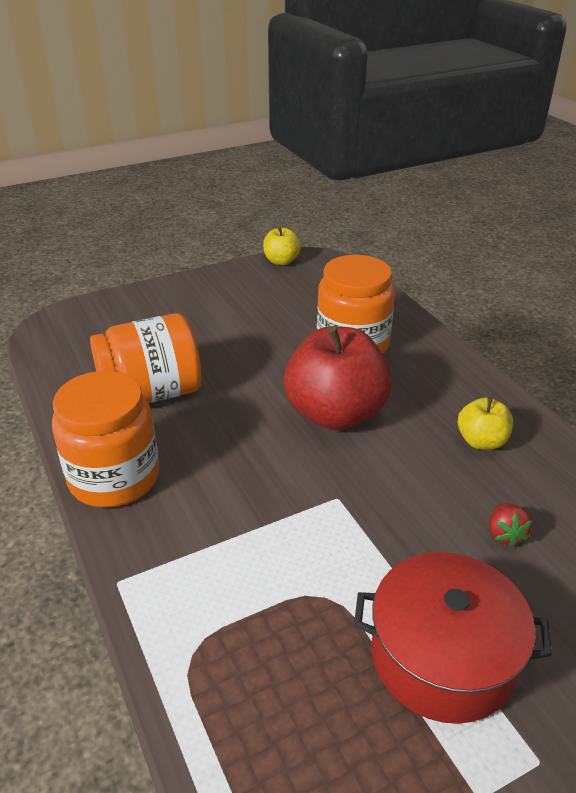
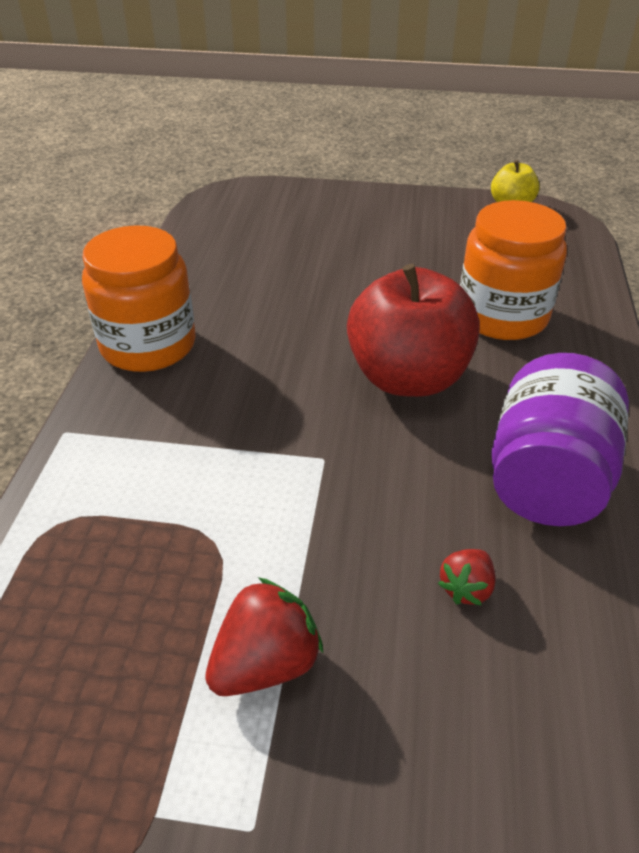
camera: 35 degrees right, 5 degrees up
orange jar [90,313,201,403] -> none
red pot [354,552,552,724] -> red strawberry [205,577,323,696]
yellow apple [458,397,513,450] -> purple jar [491,353,629,526]

